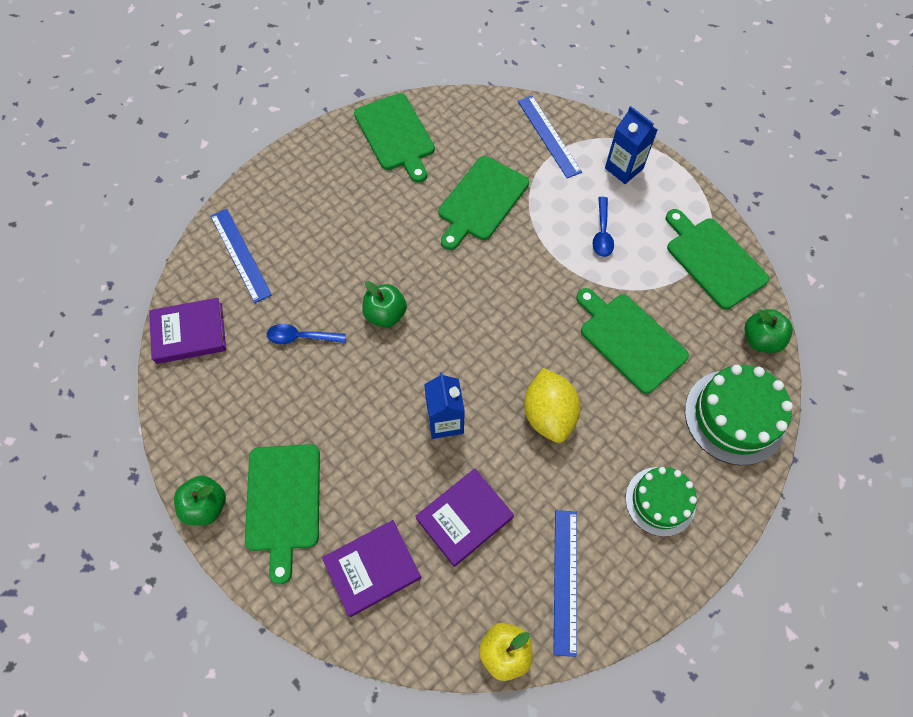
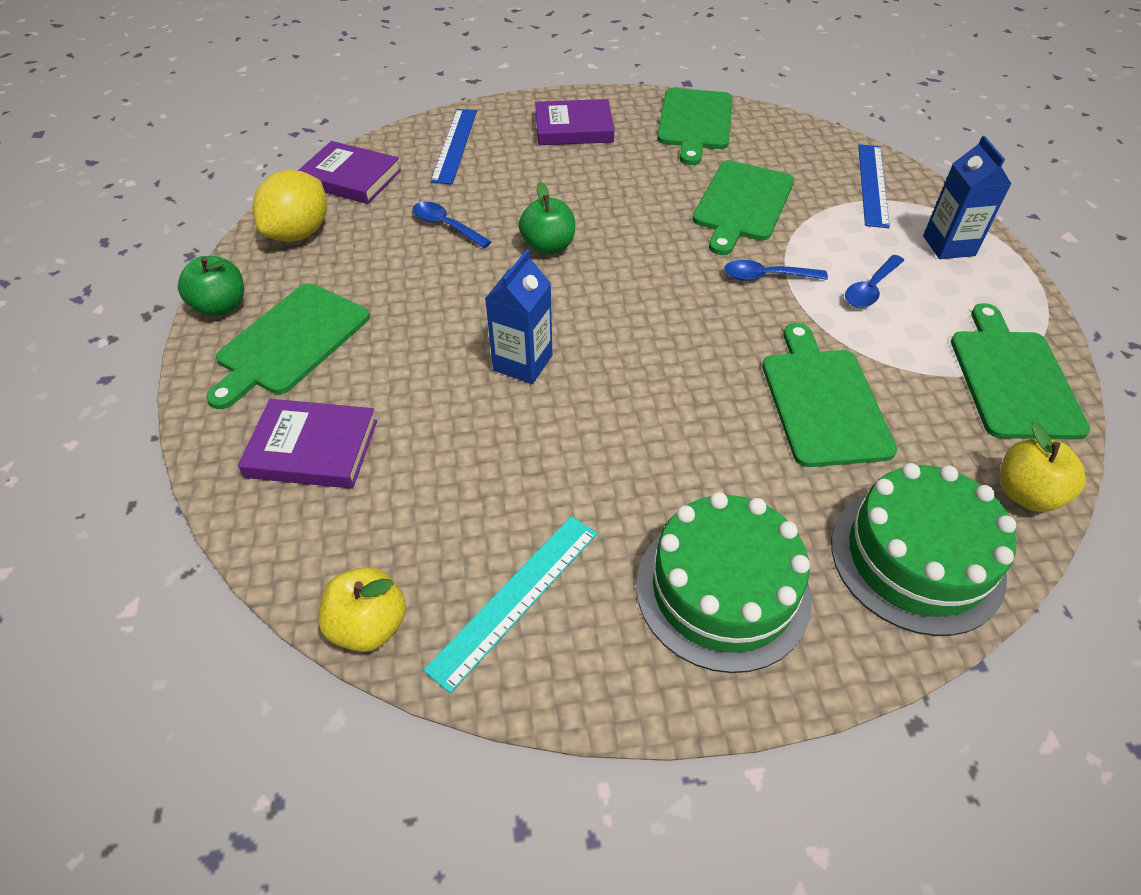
camera: 35 degrees right, 15 degrees down
purple book [415,468,514,567] -> purple book moved to [535,99,614,145]
green cutting board [438,156,529,250] -> green cutting board turned 45 degrees counterclockwise [692,161,794,255]
yellow lemon [524,368,580,443] -> yellow lemon moved to [253,170,327,242]
blue ruler [554,510,577,657] -> turquoise ruler [423,516,597,693]
green cake [626,467,697,537] -> green cake [636,492,812,673], size x1.51
green apple [744,309,793,353] -> yellow apple [1000,422,1086,512]
none -> blue spoon [724,260,828,281]

